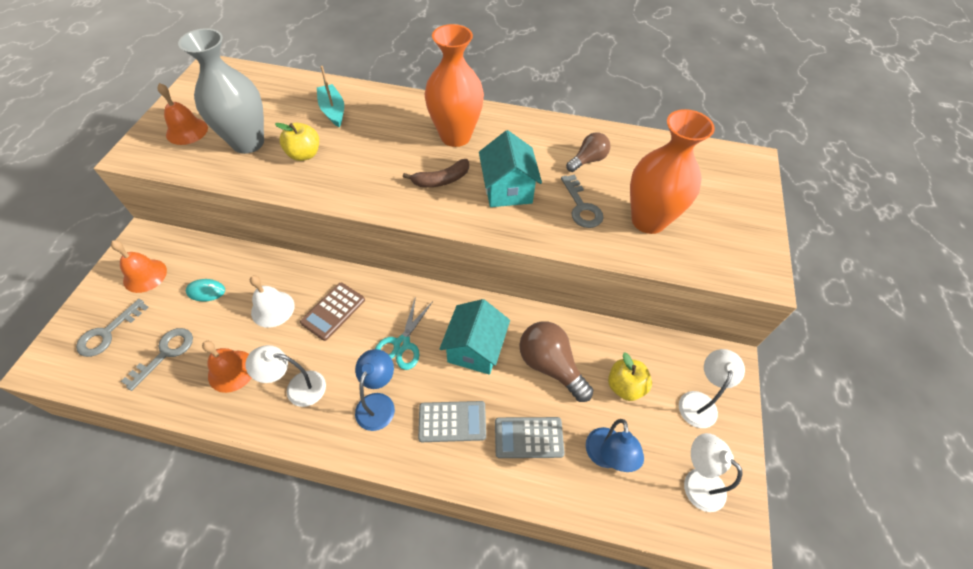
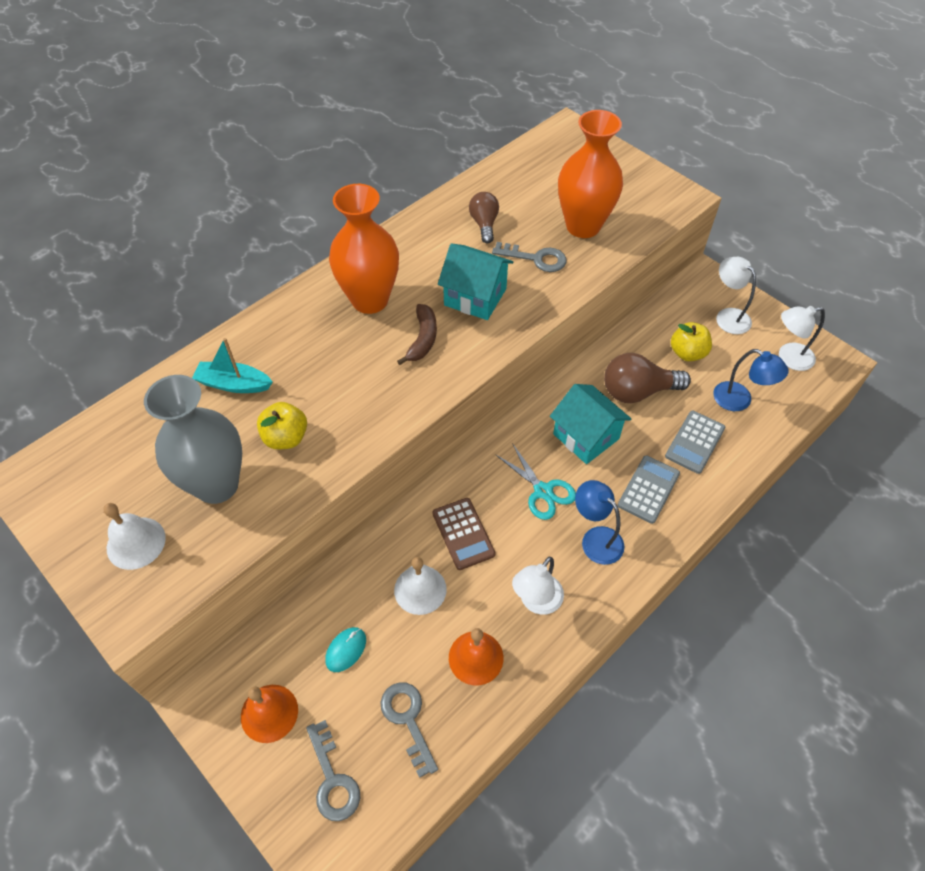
camera: 55 degrees left, 0 degrees up
orange bell [158,83,208,145] -> white bell [103,503,166,570]

